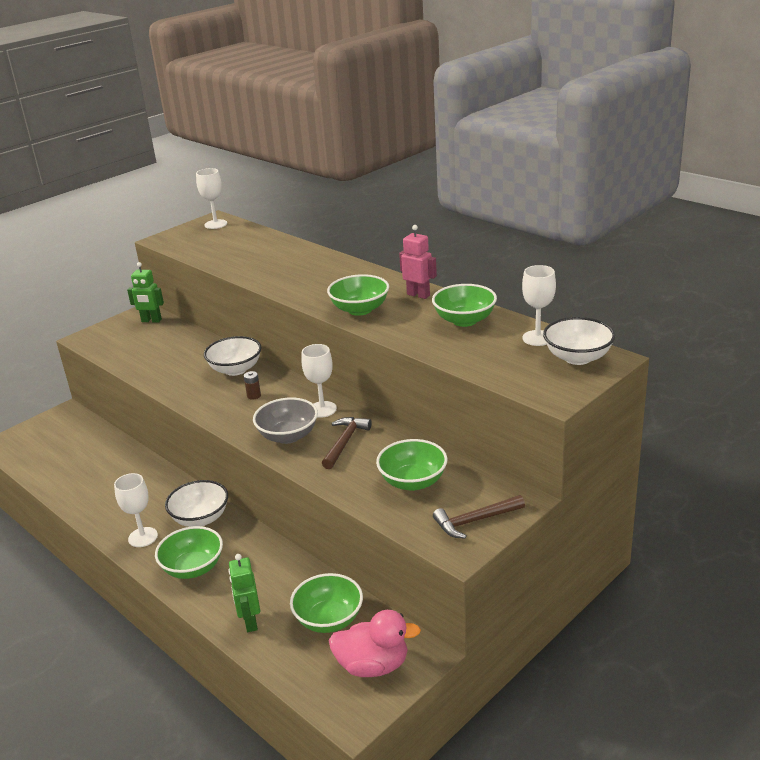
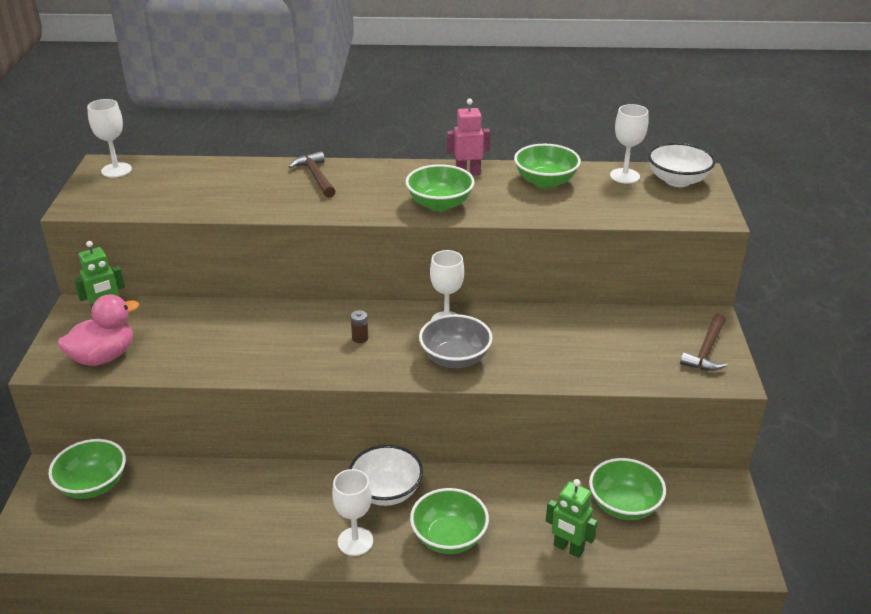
camera: 45 degrees left, 5 degrees up
white bowl [204,336,261,376] -> none
brown hammer [322,417,372,469] -> brown hammer moved to [289,151,335,198]
pink duck [328,610,421,677] -> pink duck moved to [58,294,139,366]
green bowl [376,439,447,491] -> green bowl moved to [48,439,126,499]

